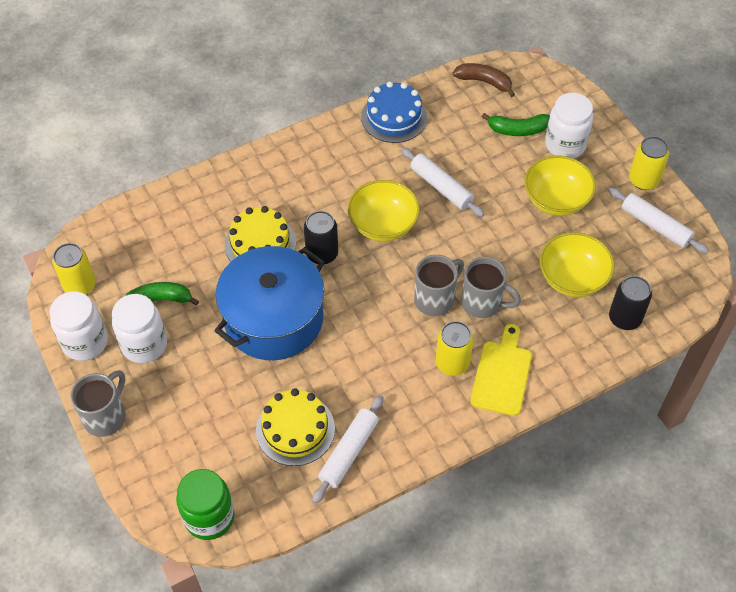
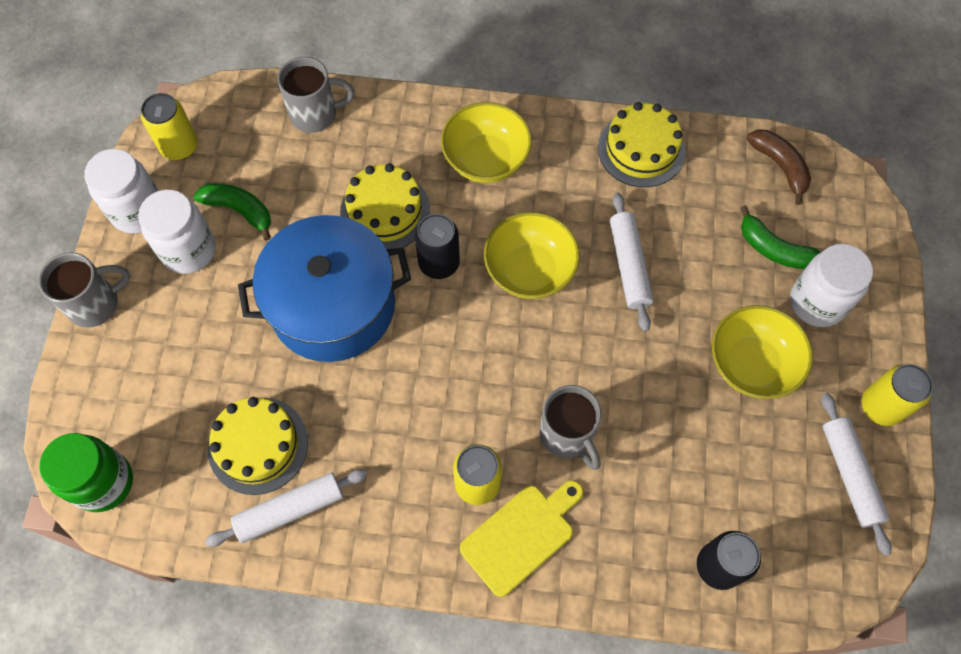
camera: 35 degrees right, 10 degrees up
blue cake [361,81,427,143] -> yellow cake [598,102,686,187]
grey mug [414,255,464,316] -> grey mug moved to [278,57,354,133]
yellow bowl [539,232,615,297] -> yellow bowl moved to [441,102,532,183]

